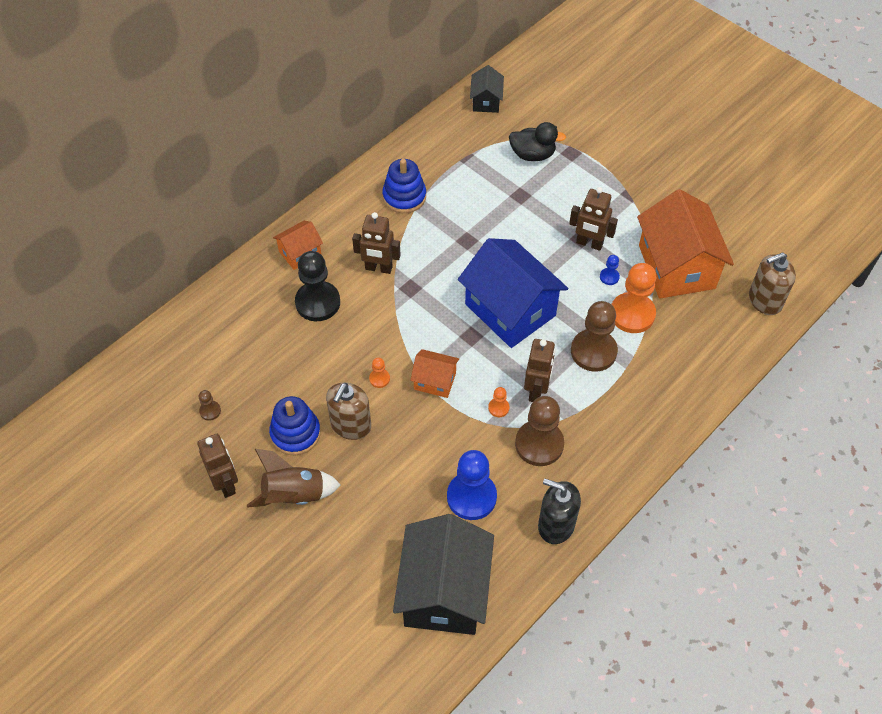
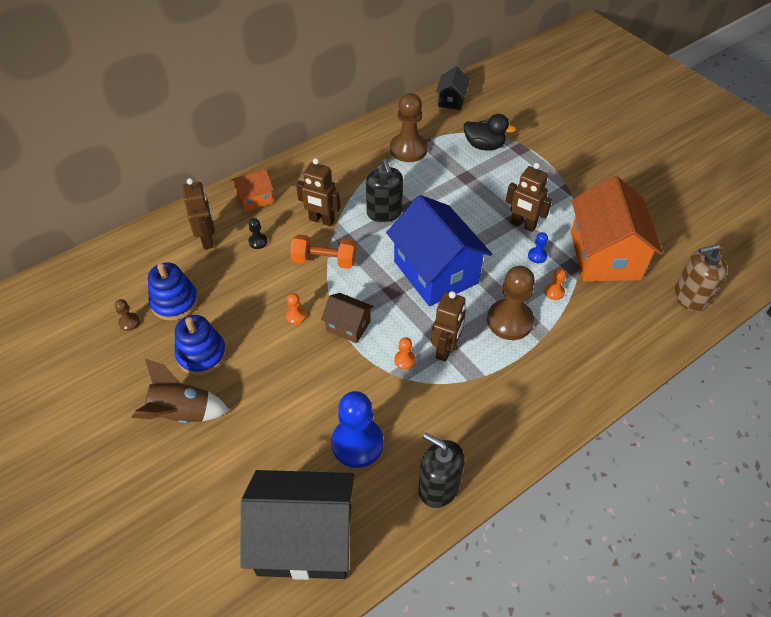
camera: 10 degrees right, 5 degrees down
brown robot [197,434,238,498] -> brown robot moved to [182,178,215,250]
black pawn [295,251,340,321] -> black pawn [248,218,268,249], size x0.44
brown soap dispenser [326,382,371,440] -> none
blue stacking toy [382,159,426,213] -> blue stacking toy moved to [148,262,198,321]
black house [393,514,494,635] -> black house turned 75 degrees clockwise [240,470,355,580]
orange house [410,349,459,398] -> brown house [321,293,374,343]
brown pawn [515,396,564,466] -> brown pawn moved to [390,93,428,162]
orange pawn [611,263,656,333] -> orange pawn [545,269,566,300], size x0.44
none -> orange dumbbell [290,234,356,269]
none -> black soap dispenser [366,159,403,222]

